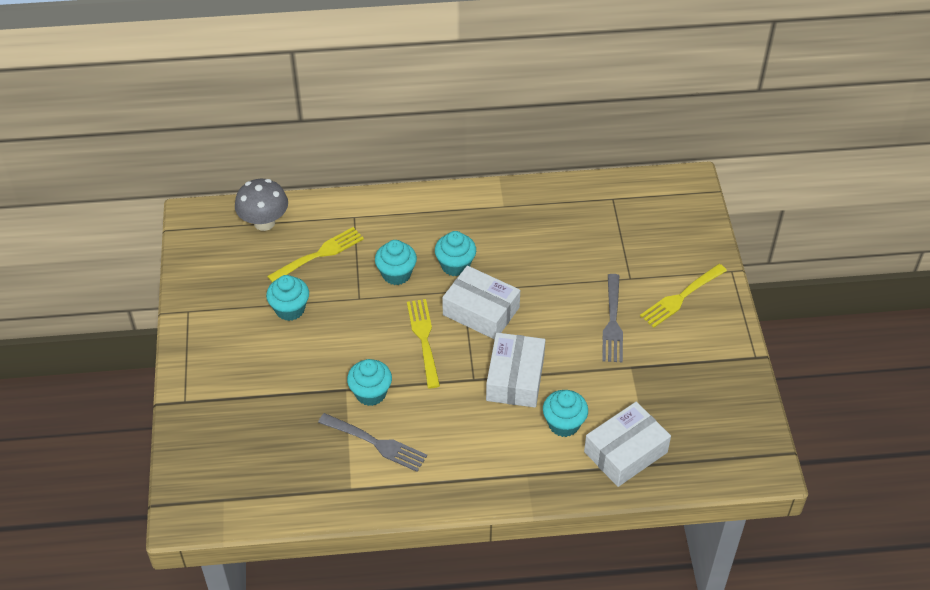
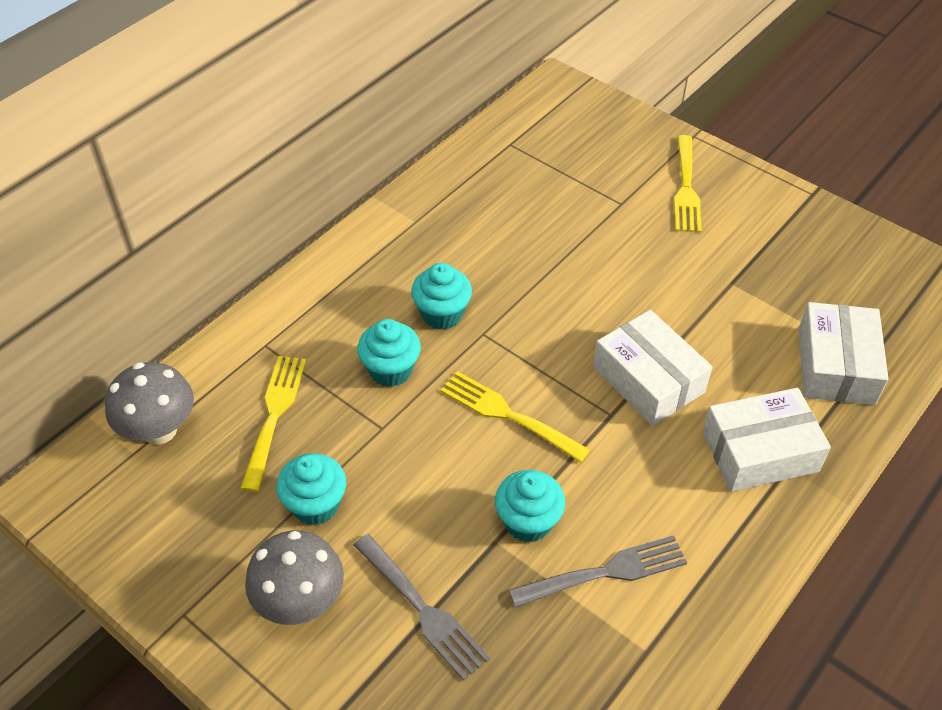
camera: 45 degrees left, 0 degrees up
white box [442,266,520,340] -> white box moved to [702,388,831,492]
turquoise cupcake [543,390,588,437] -> none
grey fork [602,274,623,362] -> grey fork moved to [353,534,490,681]
none -> grey mushroom [245,530,344,625]

